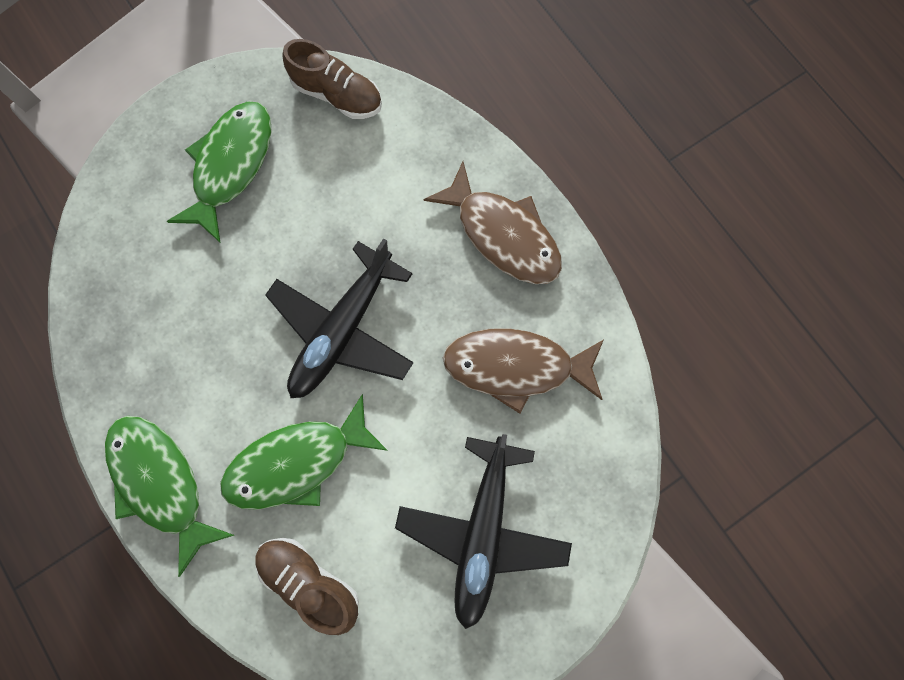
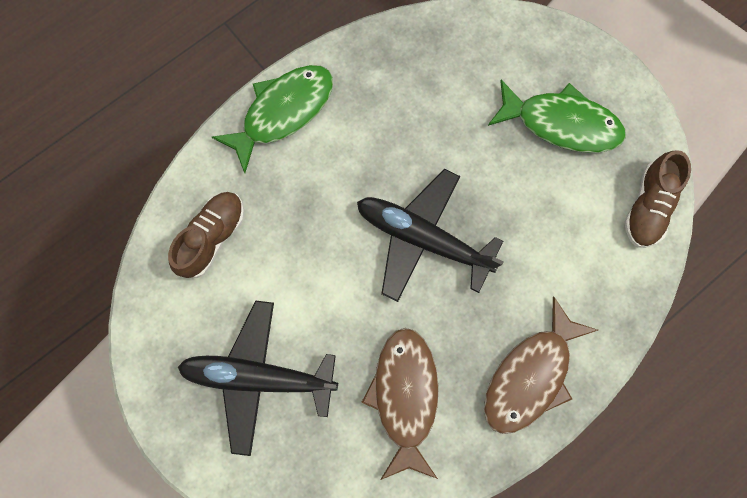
camera: 85 degrees right, 0 degrees up
green fish [220,394,388,510] -> none

